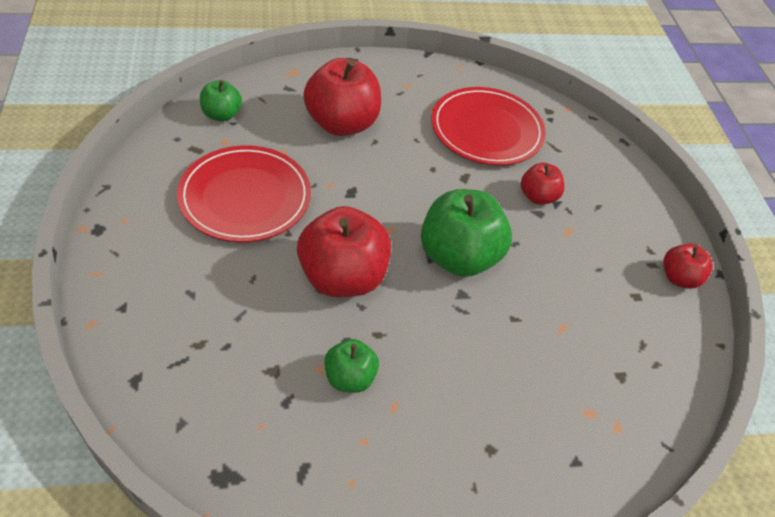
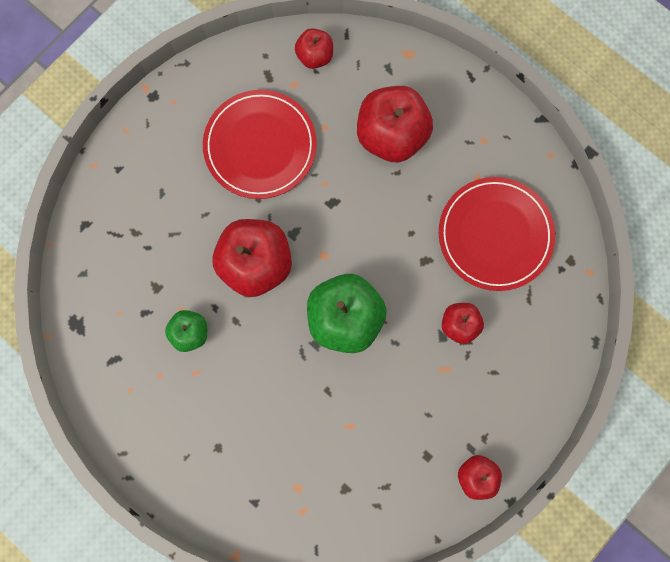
camera: 55 degrees right, 30 degrees up
green apple [200,80,242,121] -> red apple [295,28,333,69]

